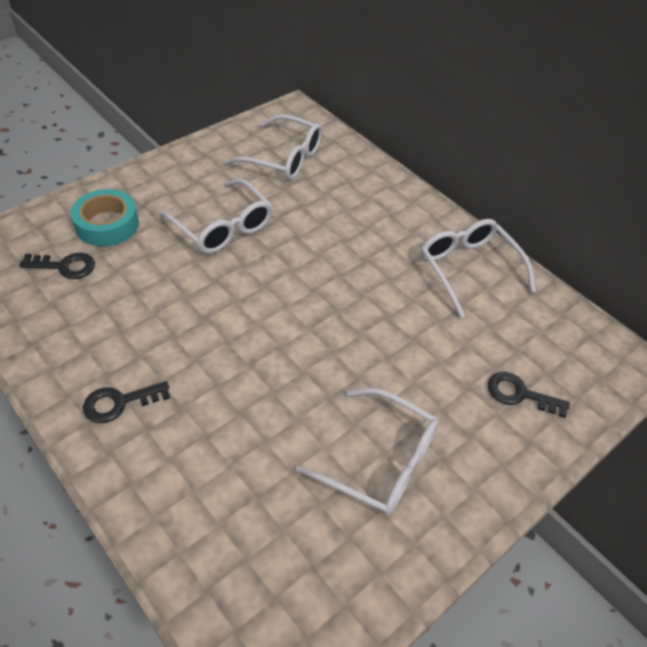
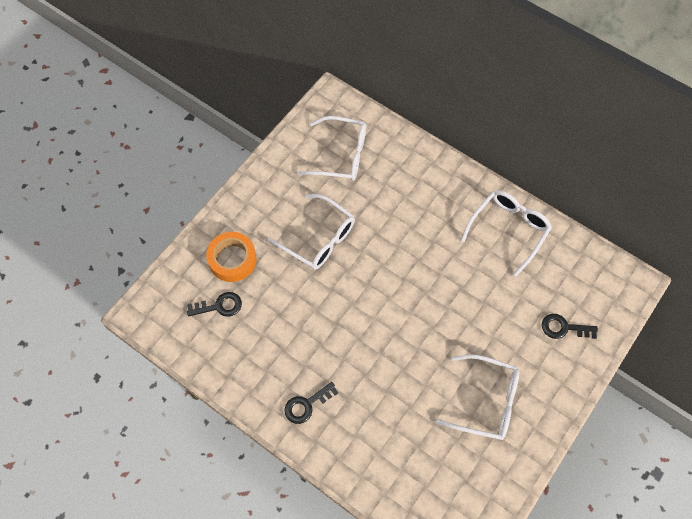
camera: 10 degrees left, 15 degrees up
turquoise tape [71,189,139,247] -> orange tape [206,232,257,282]
white glasses [421,219,536,318] -> white glasses turned 75 degrees clockwise [461,190,552,276]

